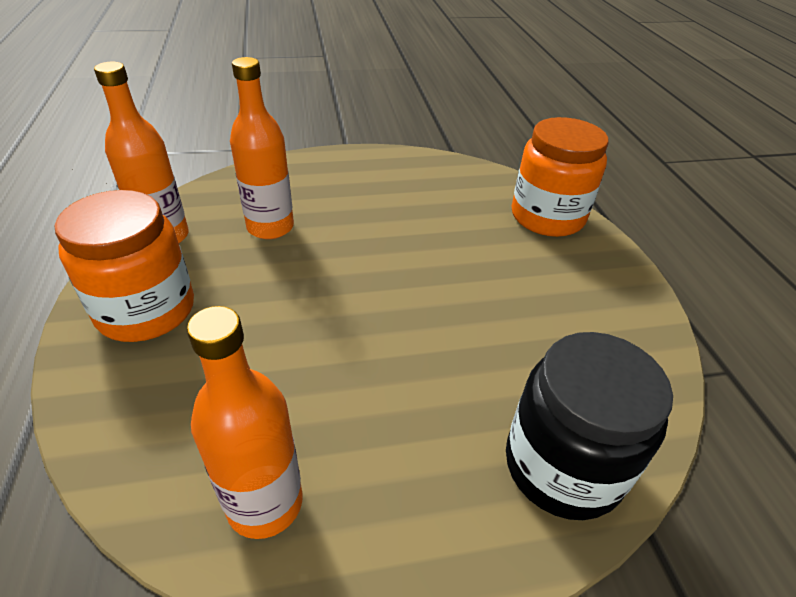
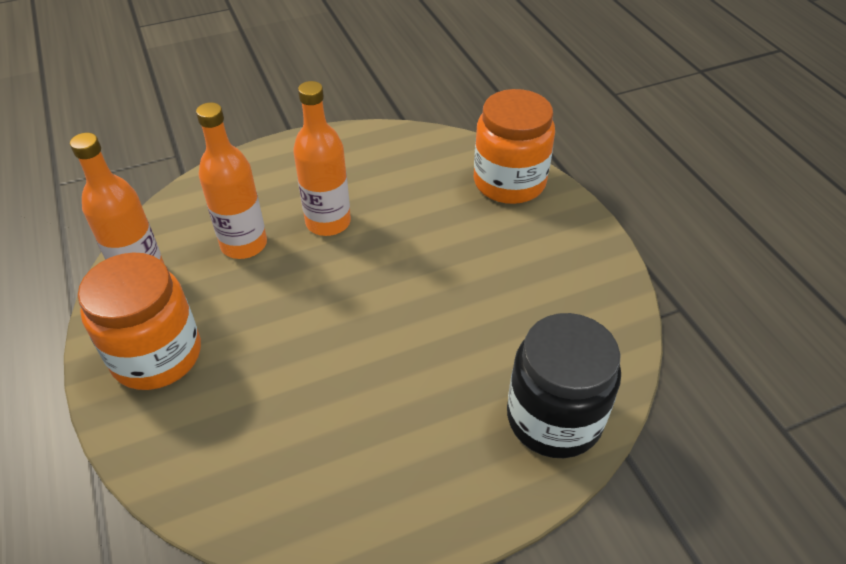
camera: 10 degrees left, 5 degrees up
orange bottle [187,306,303,539] -> orange bottle moved to [293,81,351,236]

